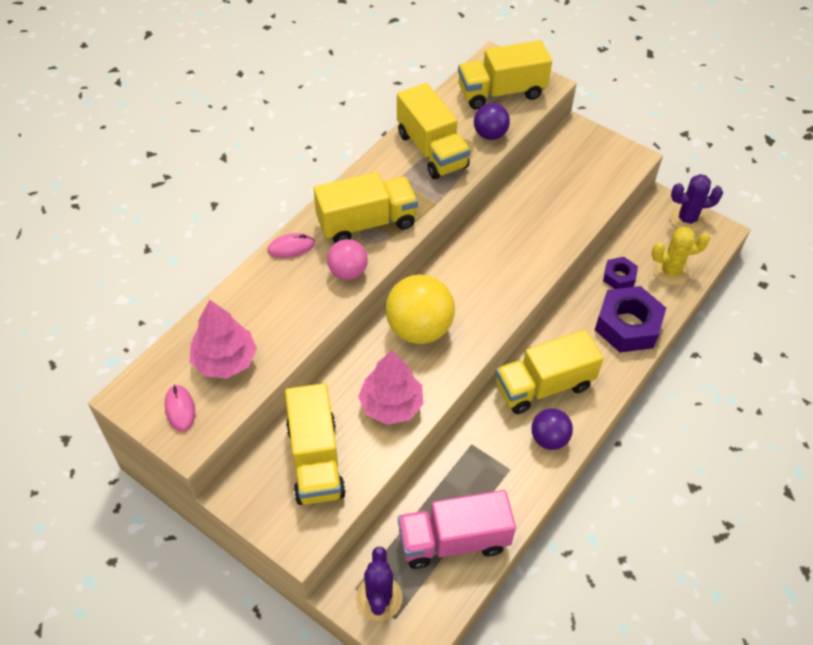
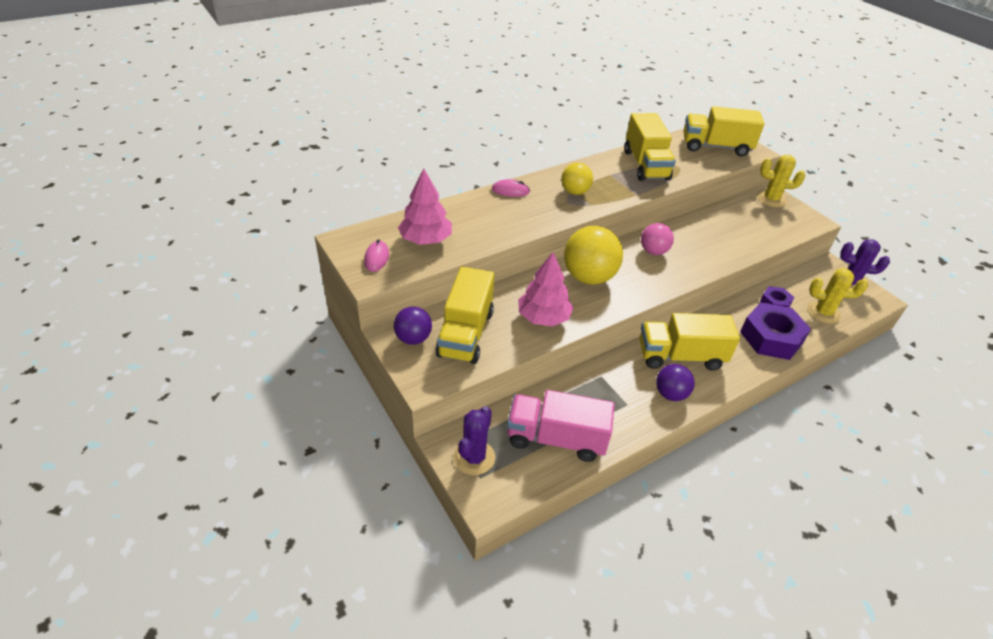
camera: 20 degrees right, 10 degrees down
yellow truck [314,172,418,243] -> yellow ball [561,163,593,195]
pink ball [327,239,368,280] -> pink ball moved to [641,223,674,255]
purple ball [474,103,510,140] -> purple ball moved to [394,307,432,345]
none -> yellow cactus [757,155,805,207]

